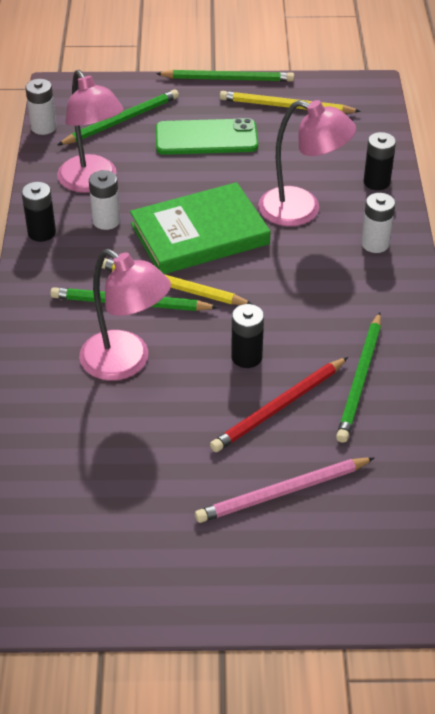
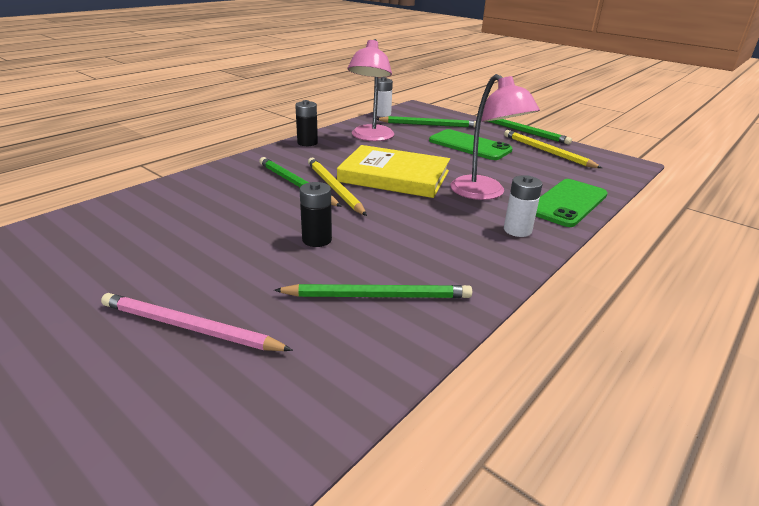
camera: 40 degrees right, 15 degrees down
pink lamp [79,249,171,381] -> none
white battery [89,170,120,230] -> none
green book [130,182,271,274] -> yellow book [337,145,450,198]
red pencil [210,357,348,452] -> none
green pencil [336,312,381,443] -> green pencil turned 150 degrees counterclockwise [274,284,472,298]
black battery [364,132,396,190] -> green phone [536,179,608,227]

